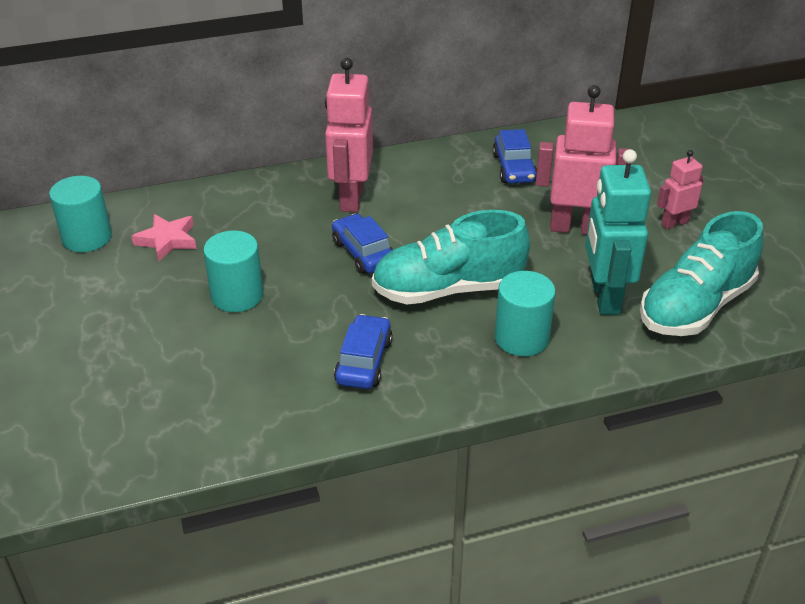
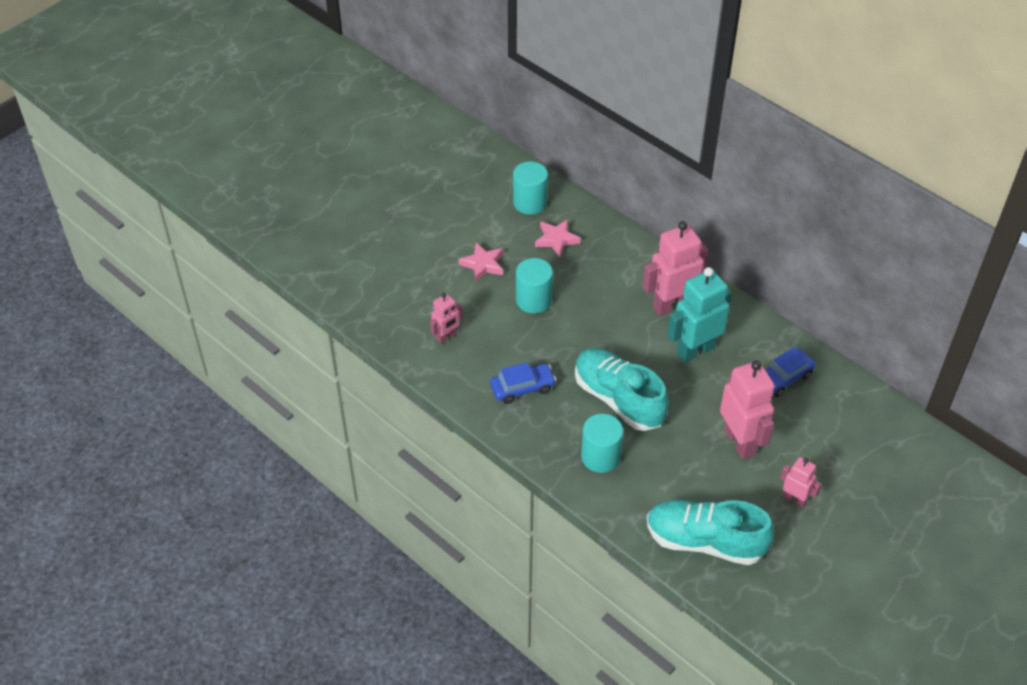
camera: 60 degrees right, 10 degrees up
blue car [332,214,393,274] -> none
turquoise robot [585,149,651,315] -> turquoise robot moved to [667,267,732,363]
none -> pink robot [430,293,462,344]
none -> pink star [459,243,503,281]

